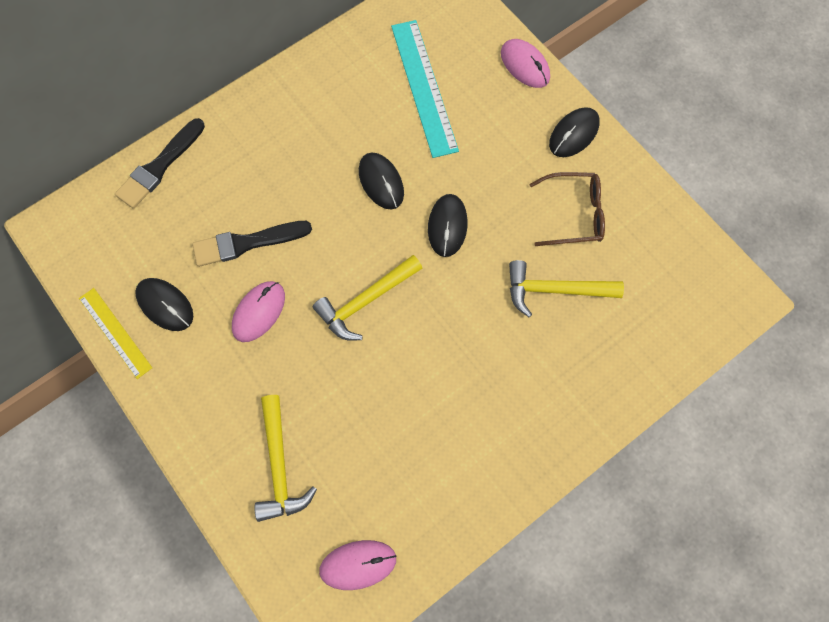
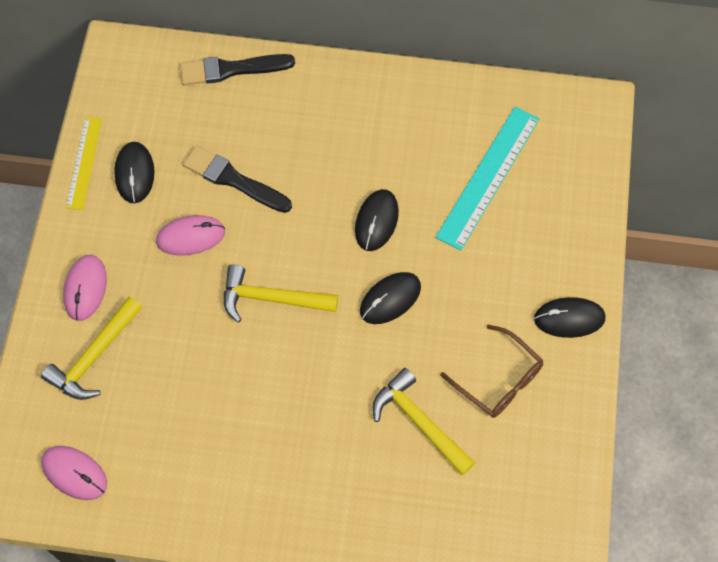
camera: 45 degrees right, 5 degrees down
pink mouse [501,39,550,88] -> pink mouse moved to [63,255,107,321]

